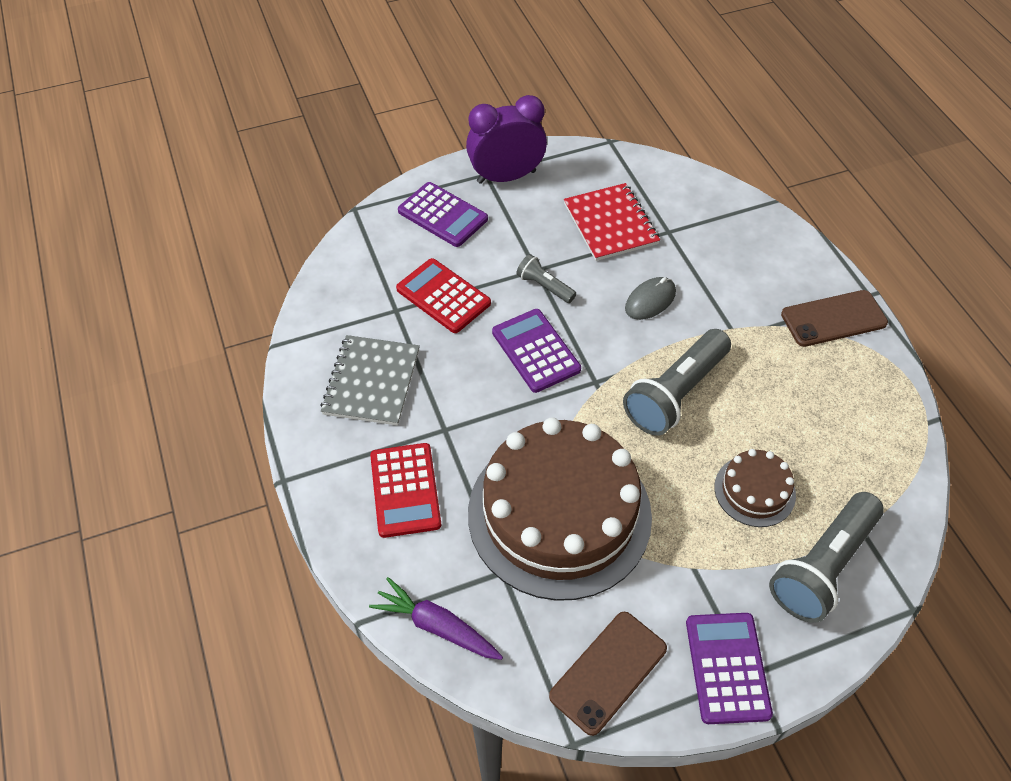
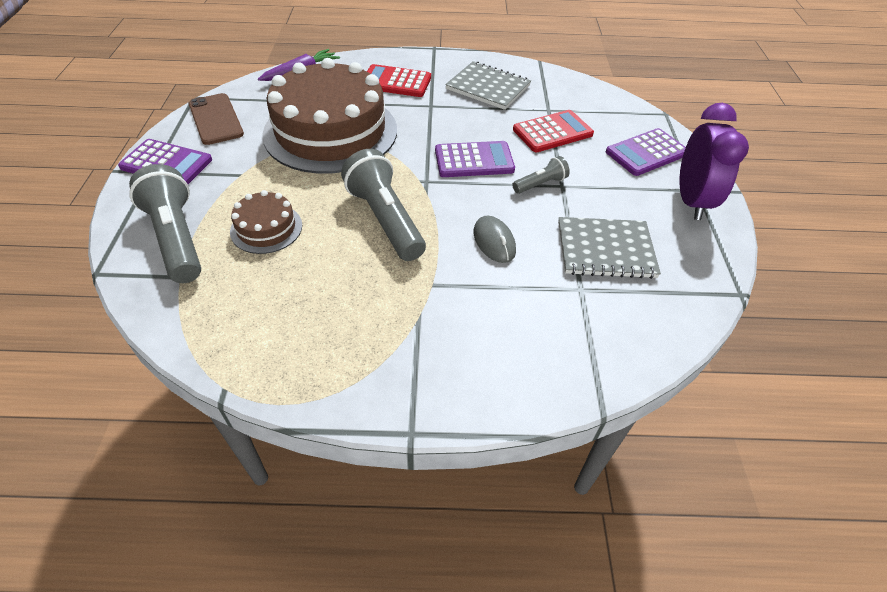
camera: 110 degrees right, 5 degrees down
red notebook [564,183,660,261] -> grey notebook [558,217,661,279]
brown phone [781,290,888,347] -> none

